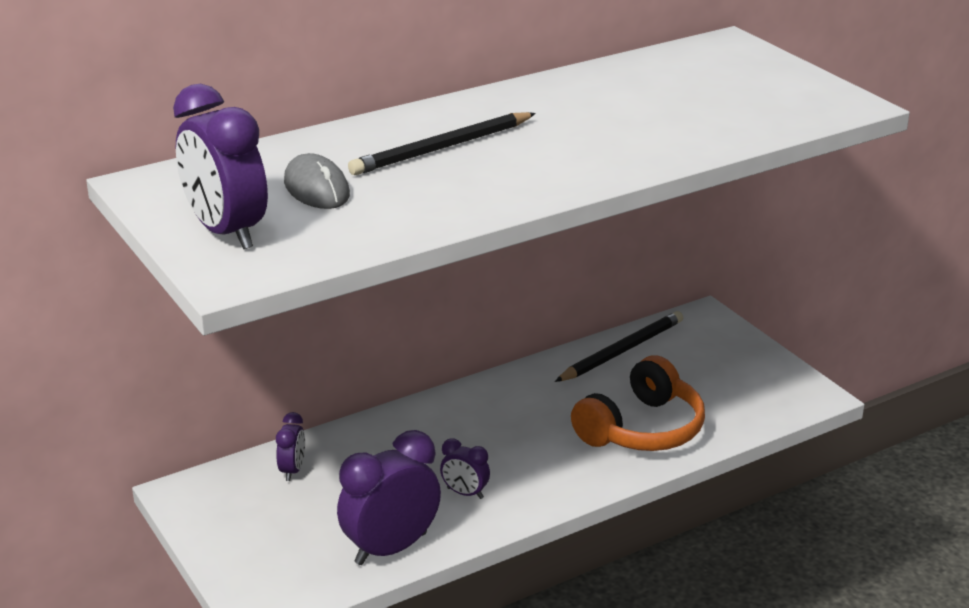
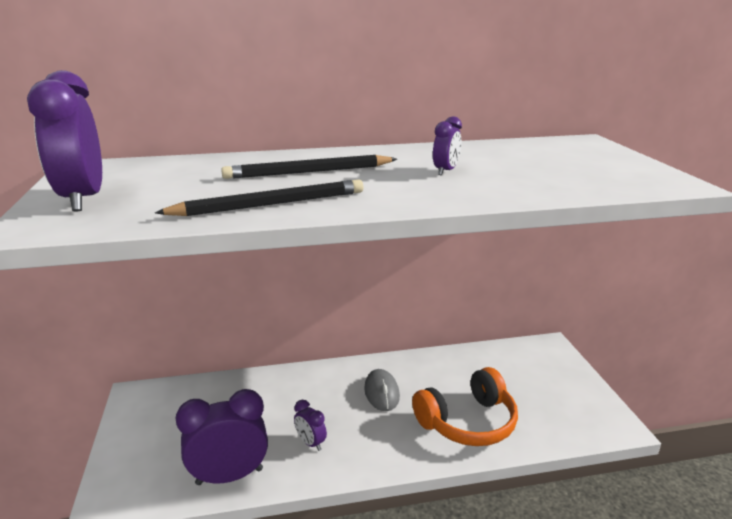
camera: 20 degrees right, 5 degrees down
purple clock [276,412,305,481] -> purple clock moved to [433,116,462,175]
grey mouse [284,153,350,209] -> grey mouse moved to [364,369,400,411]
black pencil [555,311,683,382] -> black pencil moved to [155,179,363,216]

